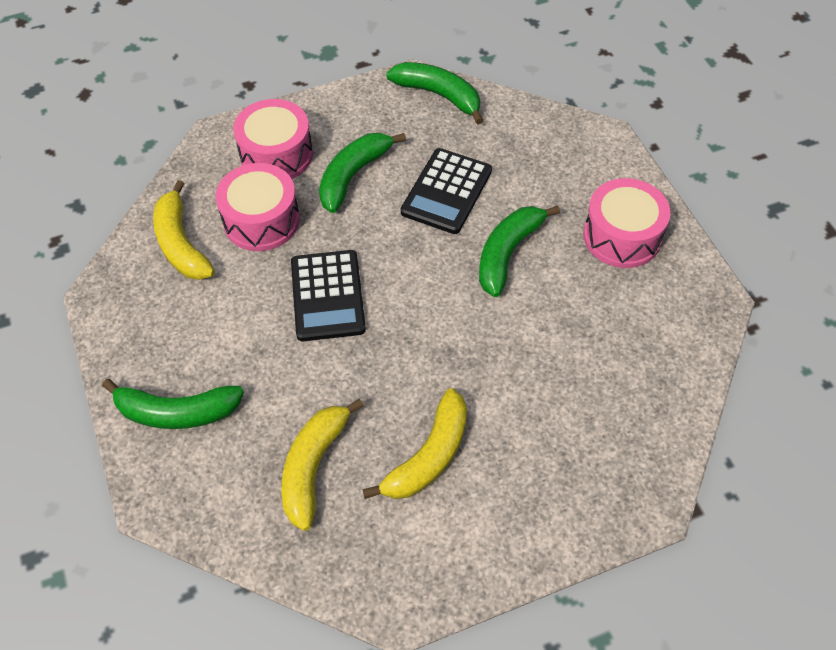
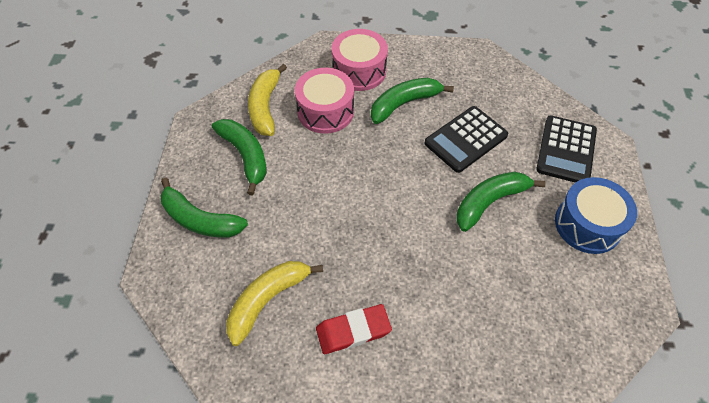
camera: 25 degrees right, 0 degrees up
black calculator [291,250,366,341] -> black calculator moved to [536,115,597,183]
yellow banana [362,388,467,499] -> red eraser [316,304,392,354]
green banana [386,62,484,124] -> green banana moved to [212,119,267,196]
pink drum [583,178,671,268] -> blue drum [555,177,637,254]

